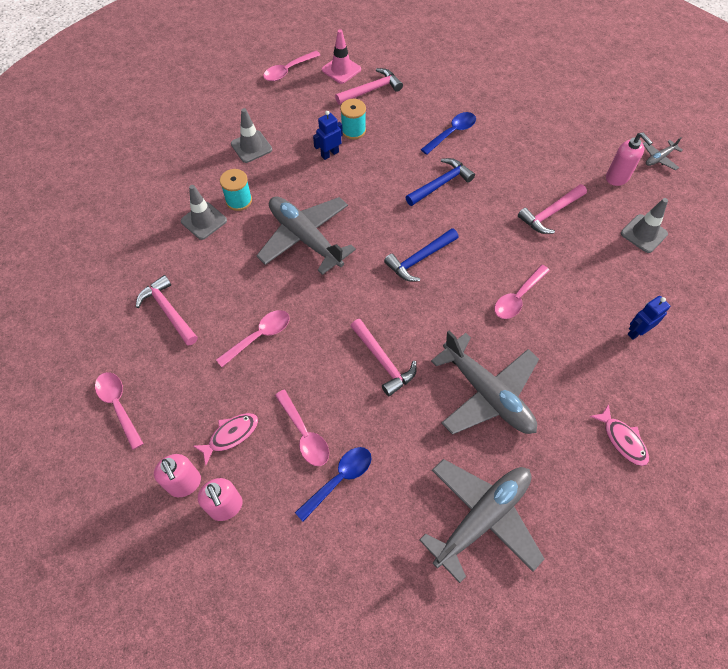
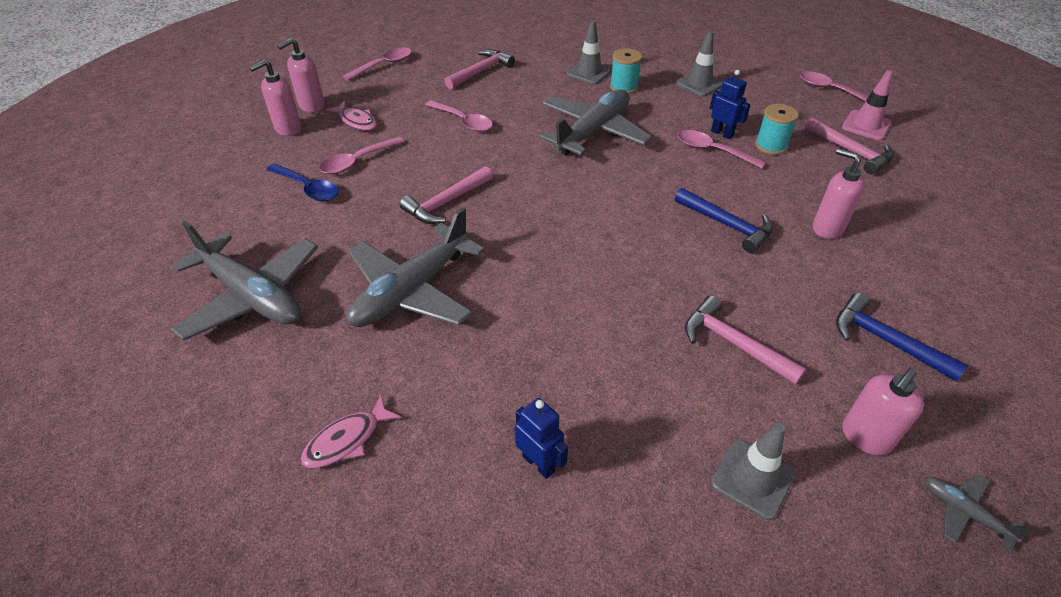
camera: 80 degrees right, 15 degrees down
blue hammer [384,228,459,282] -> blue hammer moved to [836,293,968,382]
blue spoon [421,112,476,155] -> pink soap dispenser [813,148,865,239]
pink spoon [494,265,550,319] -> pink spoon moved to [678,130,766,169]

